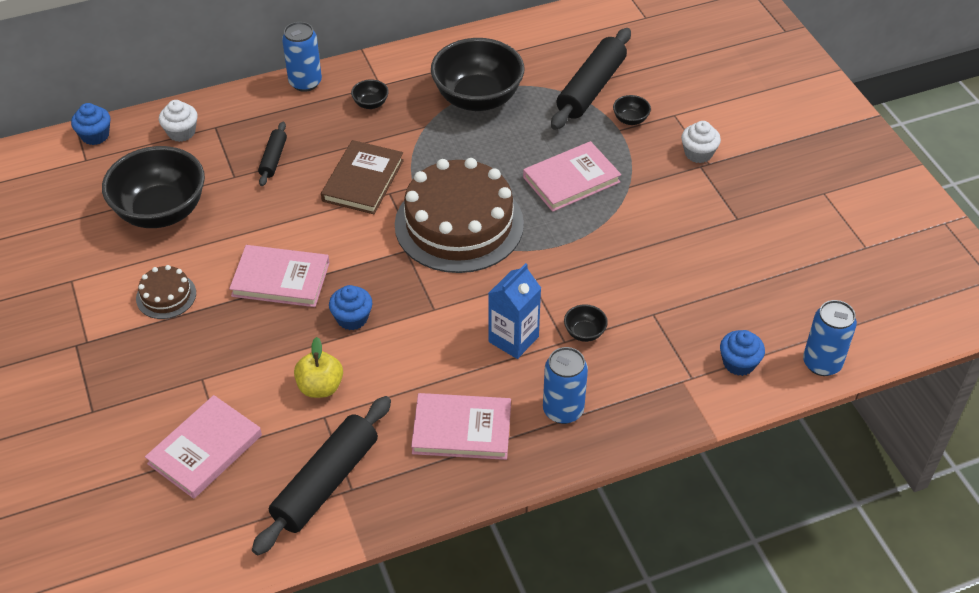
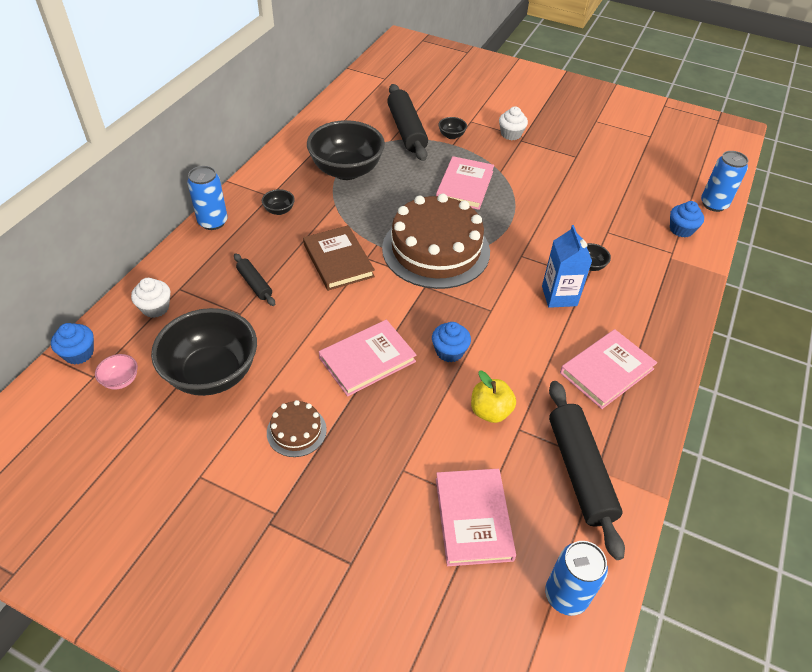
camera: 45 degrees left, 0 degrees up
blue can [543,347,588,424] -> blue can moved to [545,541,608,616]
none -> pink bowl [95,354,138,390]

